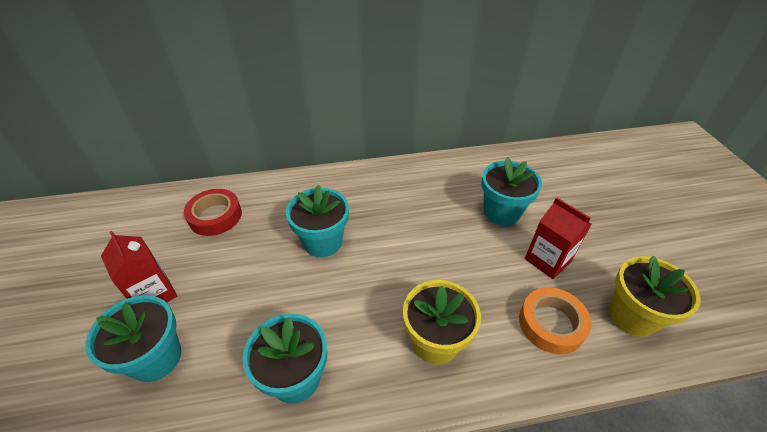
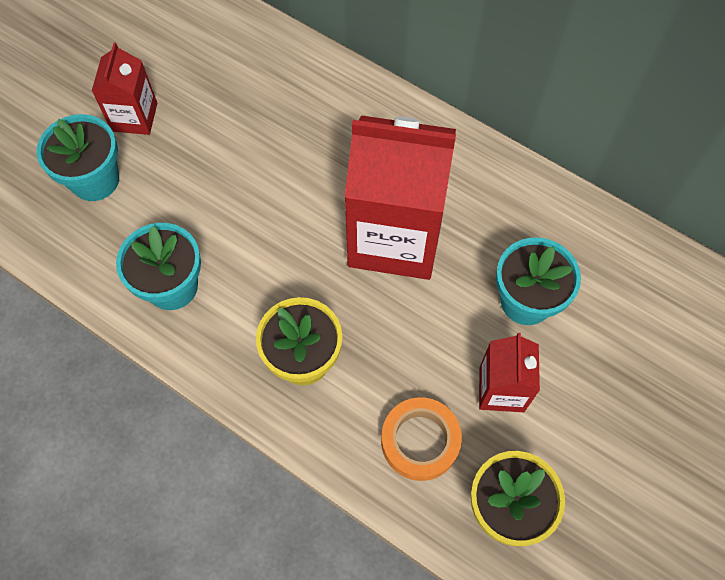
camera: 45 degrees right, 20 degrees up
red tape [184,189,242,236] -> none
turquoise flower pot [286,185,349,257] -> none
none -> red carton [344,115,456,280]

